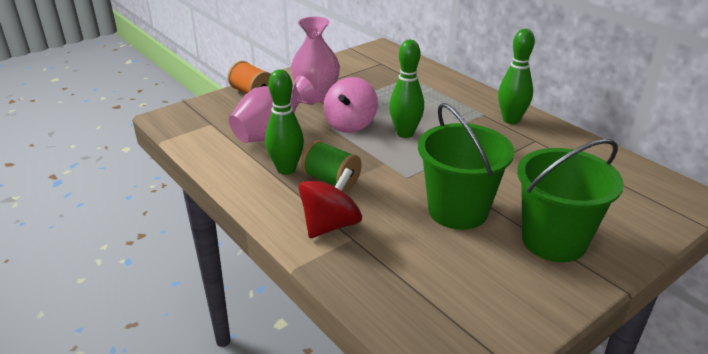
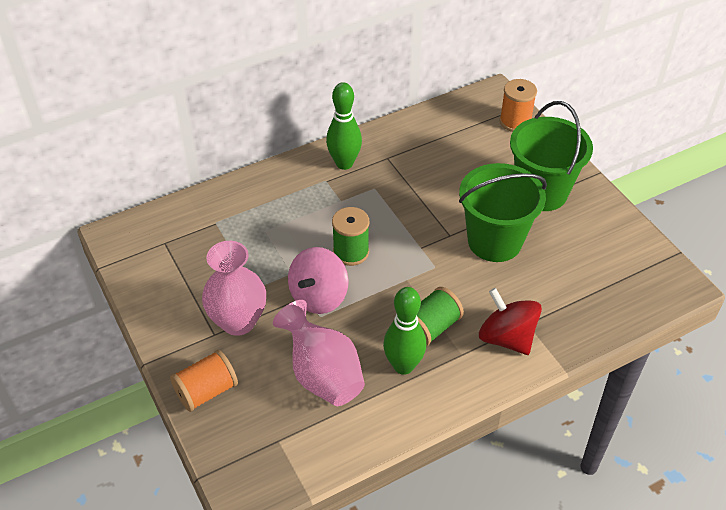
camera: 80 degrees left, 15 degrees up
pink spinning top [323,77,378,133] -> pink spinning top turned 90 degrees clockwise [288,247,349,314]
green bowling pin [389,40,424,138] -> green spool [332,207,369,266]
none -> orange spool [499,79,537,132]

